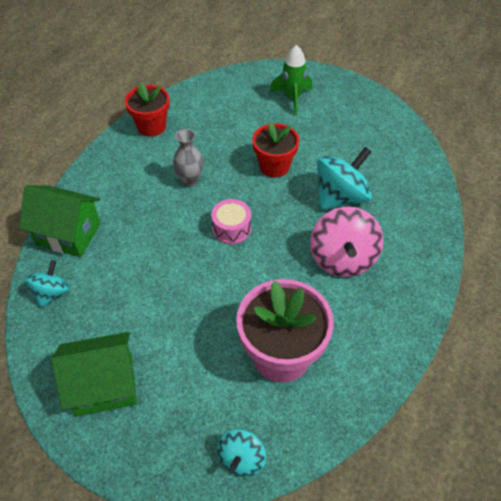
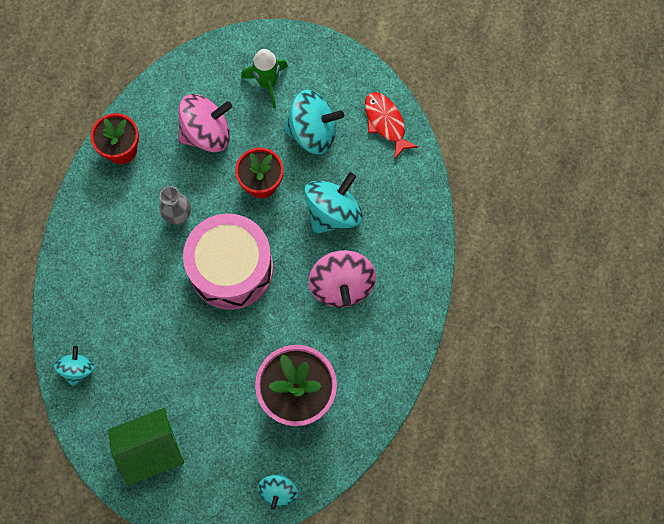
camera: 10 degrees left, 20 degrees up
green house [19,185,101,257] -> none
pink drum [211,199,251,244] -> pink drum [183,213,273,310], size x2.19
none -> pink spinning top [178,94,232,152]
none -> turquoise spinning top [284,90,344,154]
none -> red fish [365,92,419,160]

